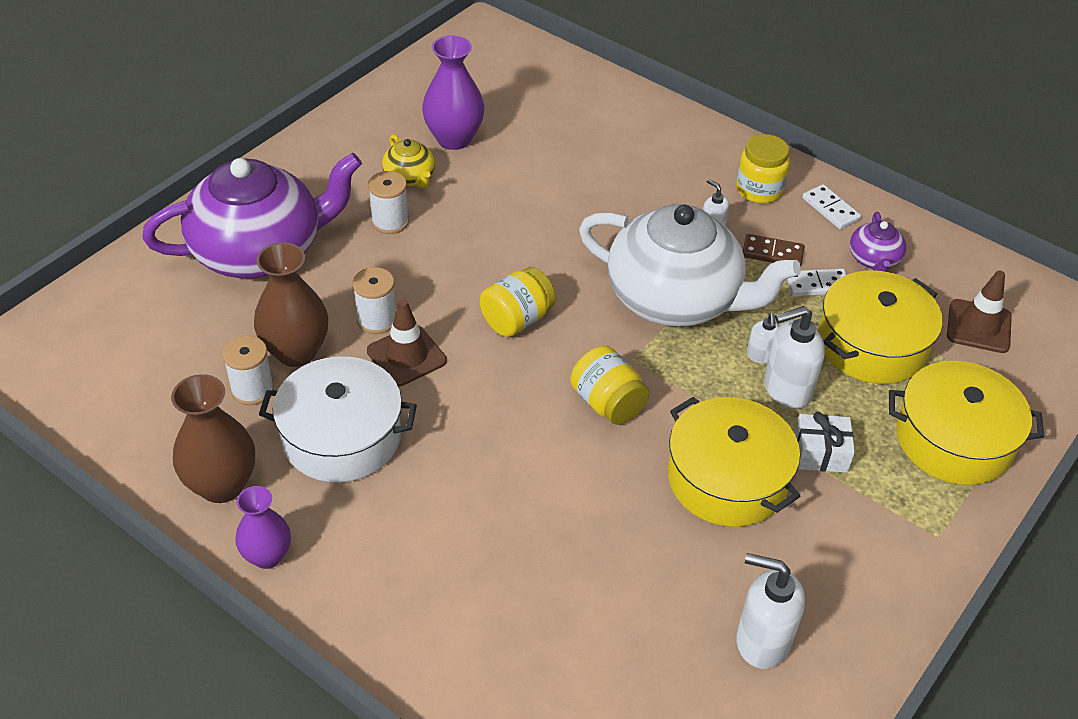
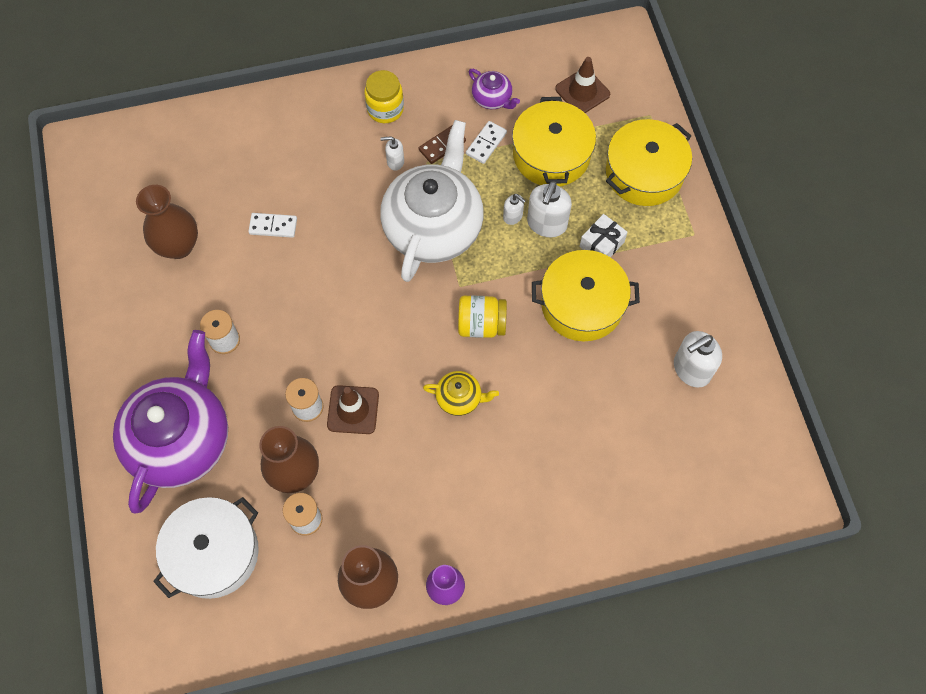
camera: 50 degrees left, 20 degrees up
white pot [259,356,417,482] -> white pot moved to [153,497,259,599]
yellow teapot [382,134,435,188] -> yellow teapot moved to [423,371,499,416]
purple vase [422,35,484,150] -> brown vase [136,185,198,259]
yellow jar [480,267,556,337] -> none
white teapot [579,204,801,327] -> white teapot turned 45 degrees counterclockwise [380,120,484,282]
white domino [802,184,861,229] -> white domino moved to [248,213,297,238]

